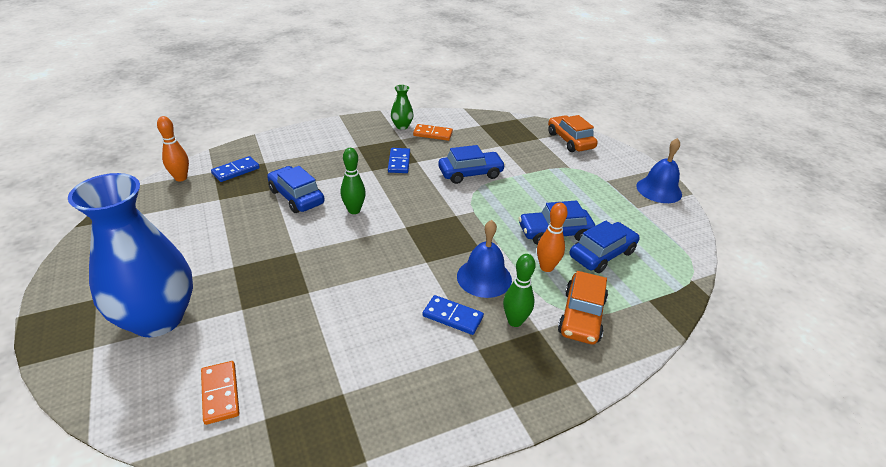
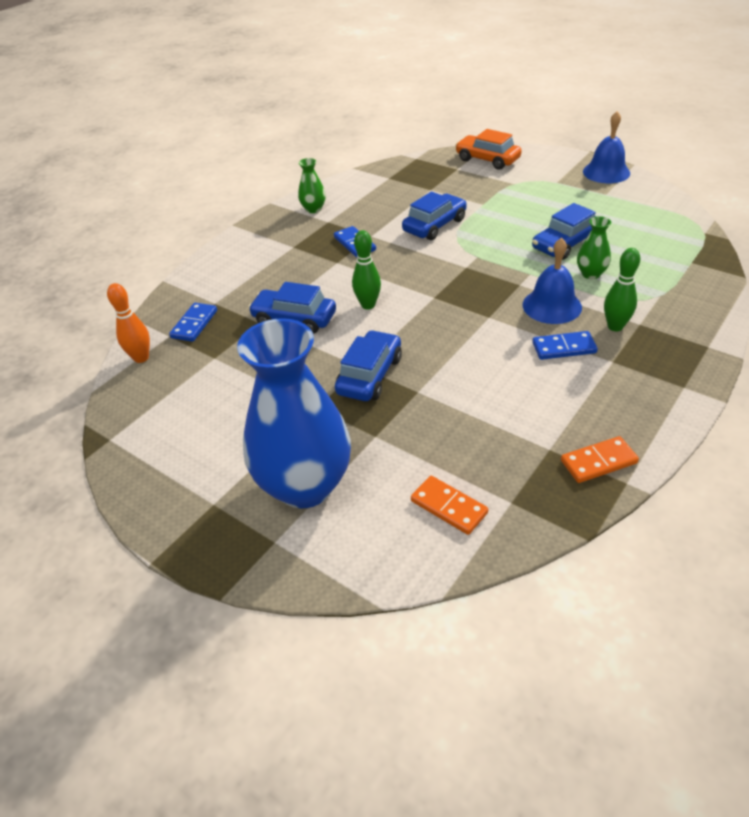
camera: 25 degrees left, 5 degrees up
orange domino [413,124,453,141] -> orange domino moved to [561,436,639,483]
orange bowling pin [537,202,568,272] -> green vase [577,216,611,279]
orange car [558,271,608,344] -> none
blue car [570,221,640,273] -> blue car moved to [335,330,402,401]

